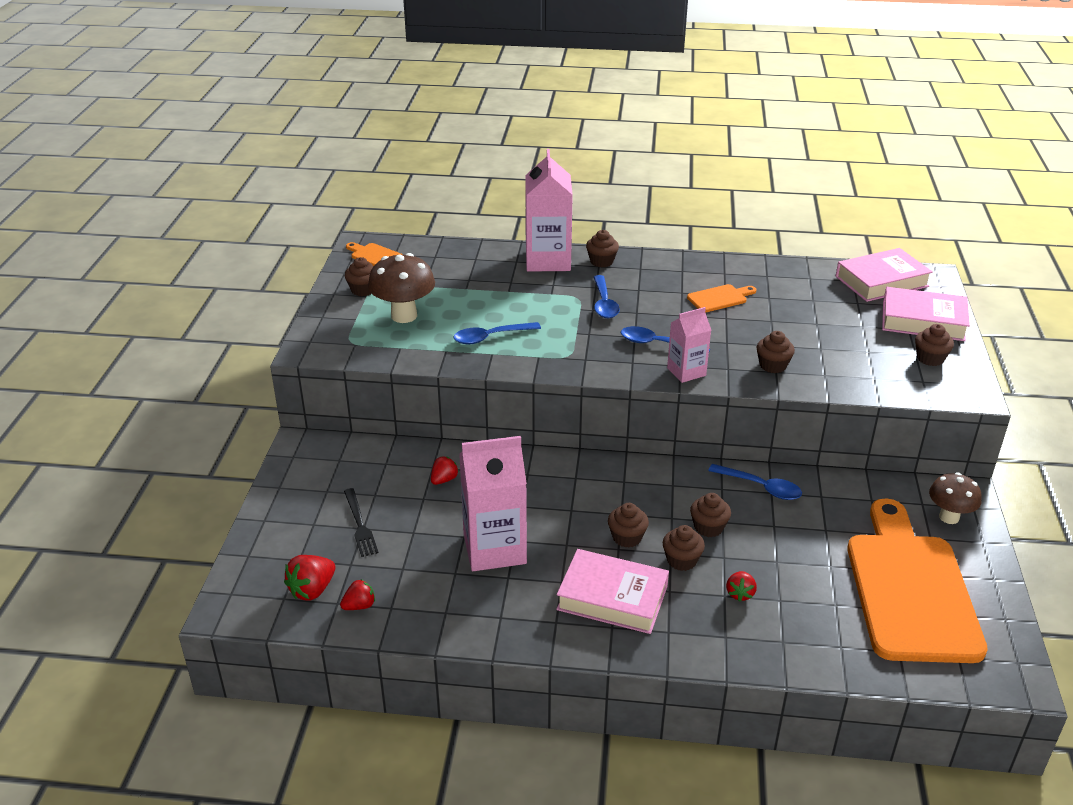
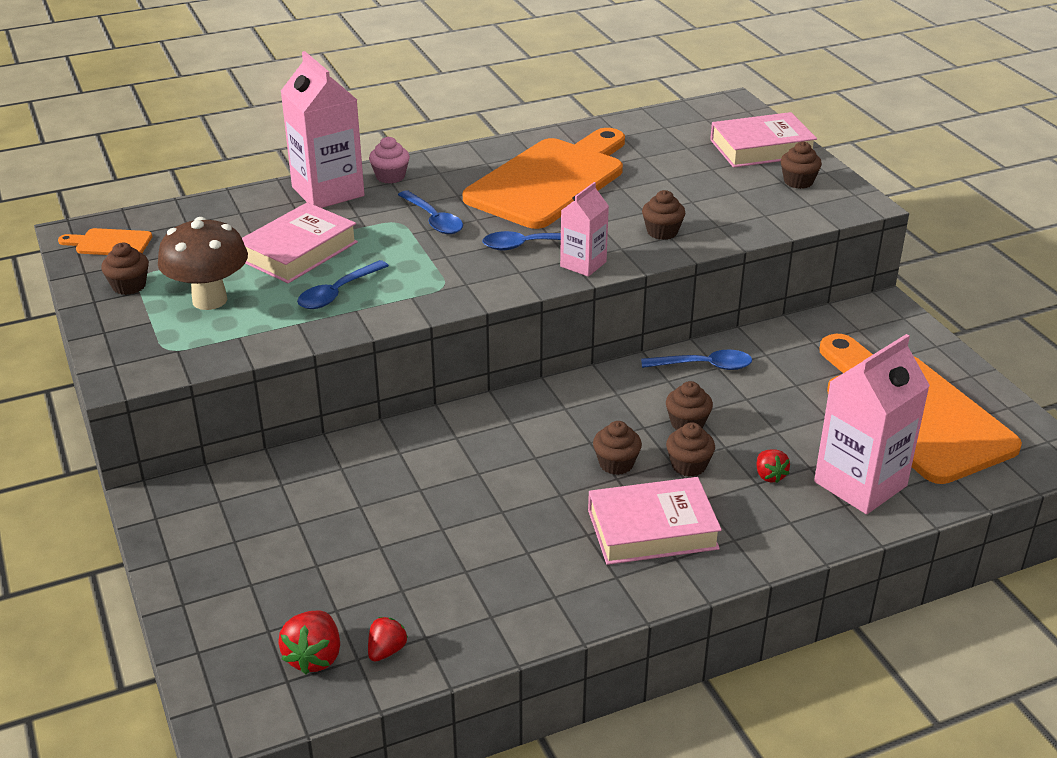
camera: 30 degrees left, 0 degrees up
black fork [344,488,379,557] -> none
red strawberry [431,456,459,485] -> none
pink carton [459,436,527,571] -> pink carton moved to [814,334,930,514]
brown cupcake [586,230,619,267] -> pink cupcake [369,137,410,184]
orange cutting board [687,284,757,312] -> orange cutting board [463,128,625,229], size x2.48
pink book [835,248,933,302] -> pink book moved to [242,202,358,283]
brown mushroom [929,472,981,524] -> none

